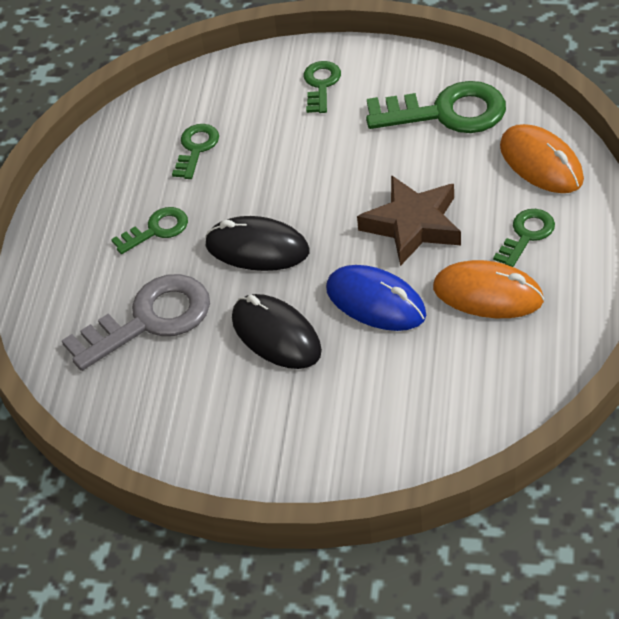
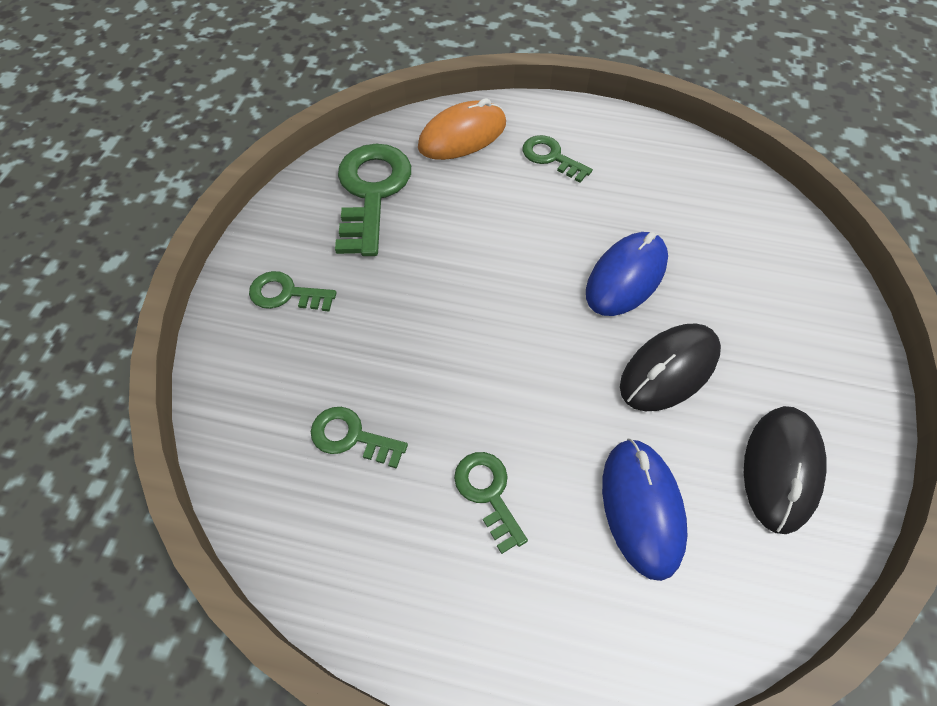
camera: 90 degrees left, 10 degrees up
grey key [62,274,210,371] -> blue mouse [602,439,688,581]
black mouse [205,216,309,271] -> black mouse moved to [744,406,827,534]
brown star [357,175,461,266] -> none
orange mouse [433,260,544,318] -> none

